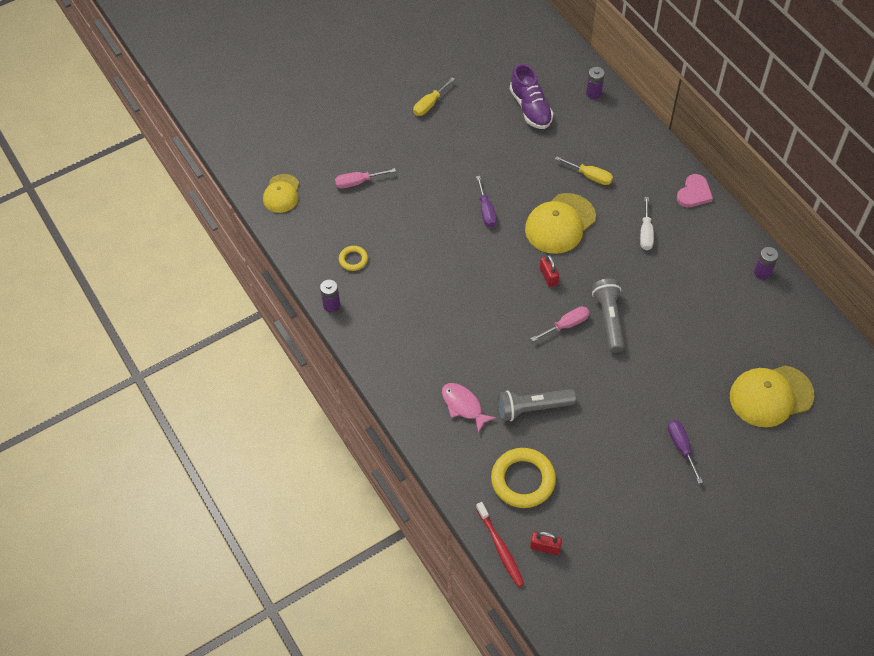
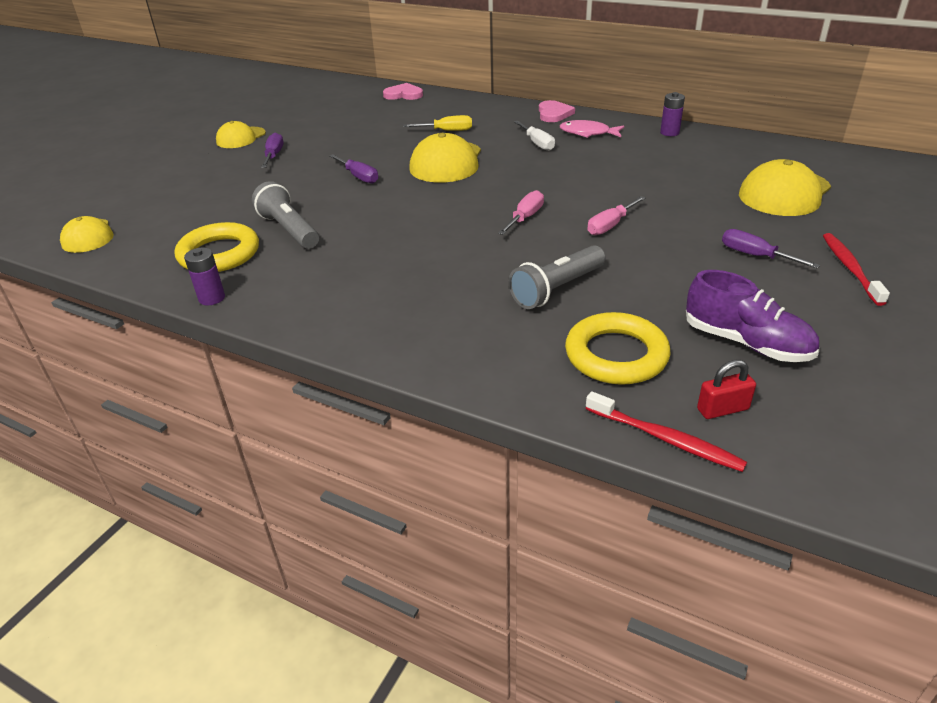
camera: 30 degrees left, 20 degrees down
pink screwdriver [335,168,396,189] -> pink screwdriver moved to [587,196,646,235]
yellow ring [339,246,368,271] -> yellow ring [175,222,259,272], size x1.98
yellow screwdriver [413,77,455,116] -> yellow cap [216,121,266,148]
pink fish [442,383,496,434] -> pink fish moved to [560,120,624,138]
purple shoe [510,64,553,129] -> purple shoe moved to [686,270,819,362]
red padlock [540,254,559,287] -> none
purple battery [586,67,605,99] -> pink heart [383,83,423,100]
grey flashlight [592,279,625,353] -> grey flashlight moved to [252,181,319,249]
none -> purple screwdriver [261,133,284,168]
none -> red toothbrush [823,233,890,306]

